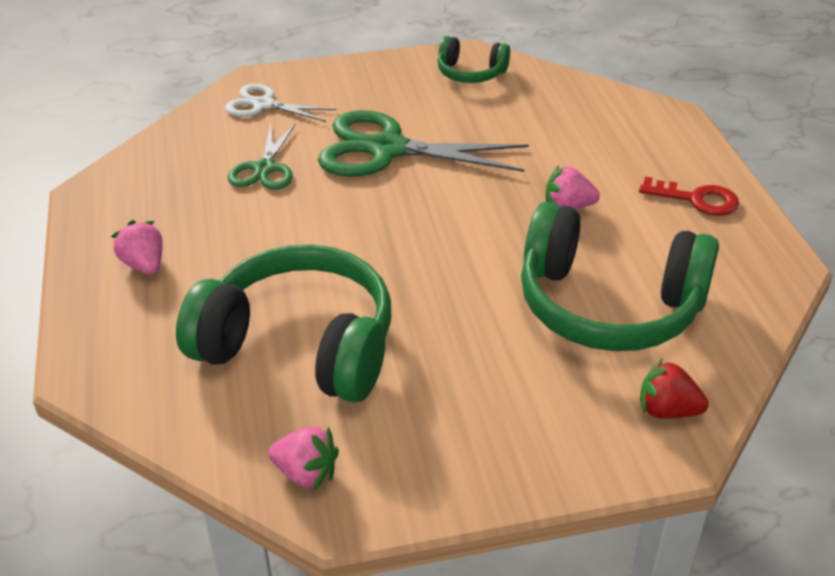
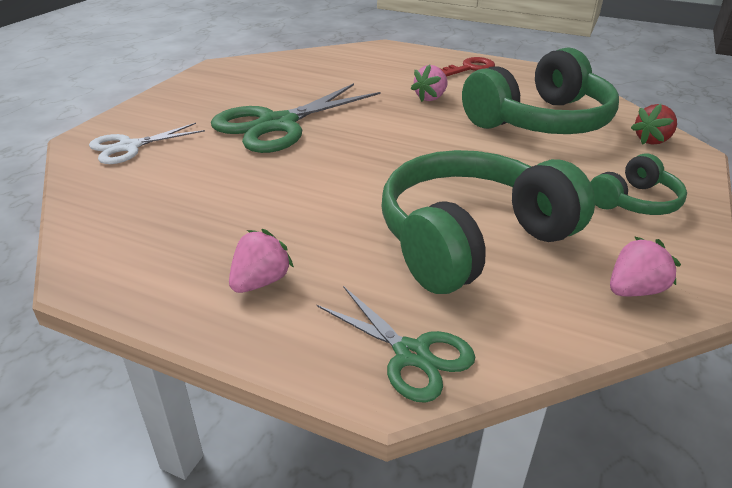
camera: 55 degrees left, 5 degrees down
pink strawberry [111,220,162,275] -> pink strawberry turned 120 degrees clockwise [229,229,294,293]
green scissors [228,123,296,190] -> green scissors moved to [317,286,475,403]
green headphones [437,36,510,83] -> green headphones moved to [590,153,687,215]

